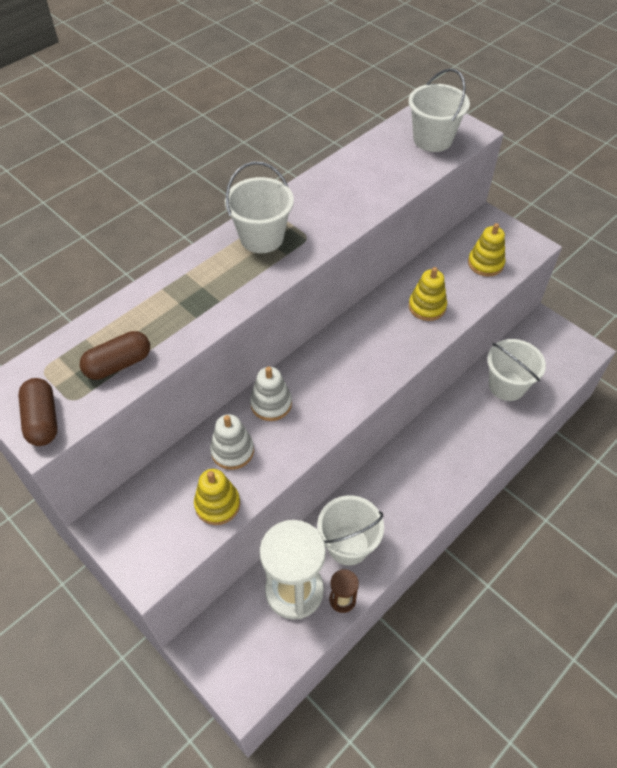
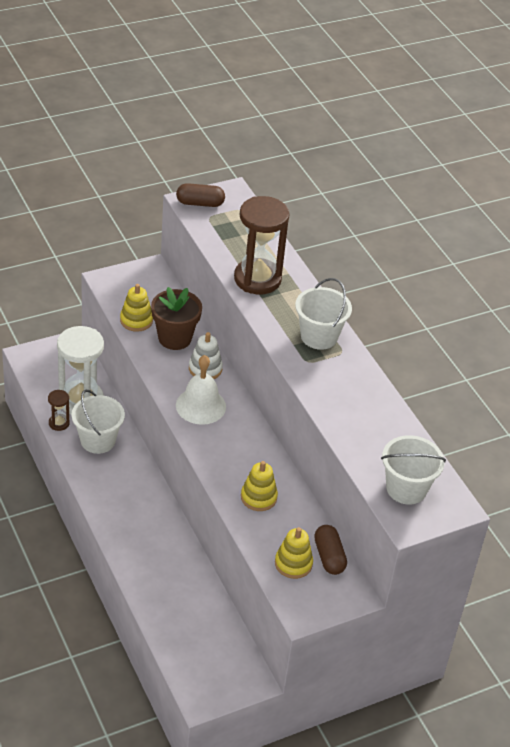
camera: 105 degrees right, 10 degrees down
brown capsule [80,331,150,380] -> brown capsule moved to [314,525,347,575]
white stacking toy [210,414,254,470] -> brown flower pot [151,287,202,350]
white bucket [487,339,546,401] -> none
none -> white bell [176,355,226,425]
none -> brown hourglass [234,196,290,294]

